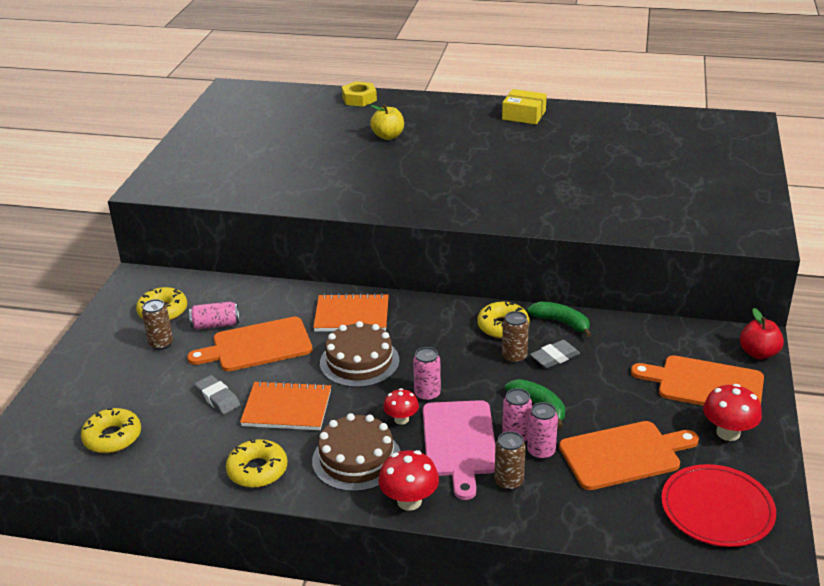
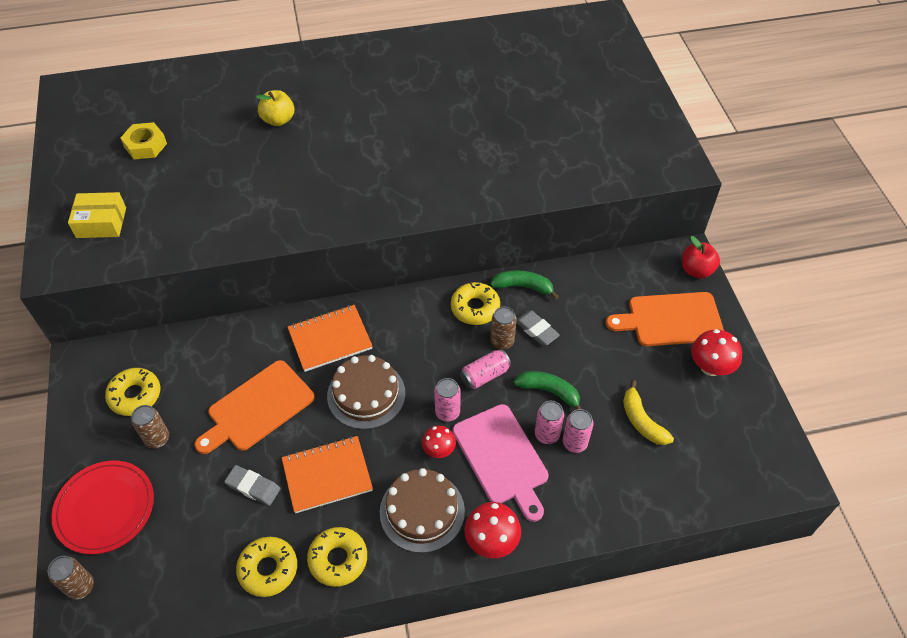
camera: 25 degrees left, 20 degrees up
yellow donut [81,408,141,453] -> yellow donut moved to [236,537,297,597]
pink can [189,302,239,329] -> pink can moved to [460,349,511,389]
yellow nut [342,81,377,107] -> yellow nut moved to [120,122,167,159]
brown can [495,431,526,491] -> brown can moved to [48,556,94,600]
yellow box [502,89,547,124] -> yellow box moved to [68,192,126,238]
grey eraser [530,340,580,368] -> grey eraser turned 75 degrees counterclockwise [516,311,560,346]
orange cutting board [559,421,699,490] -> yellow banana [623,380,674,445]
red plate [661,464,776,547] -> red plate moved to [51,461,154,554]

